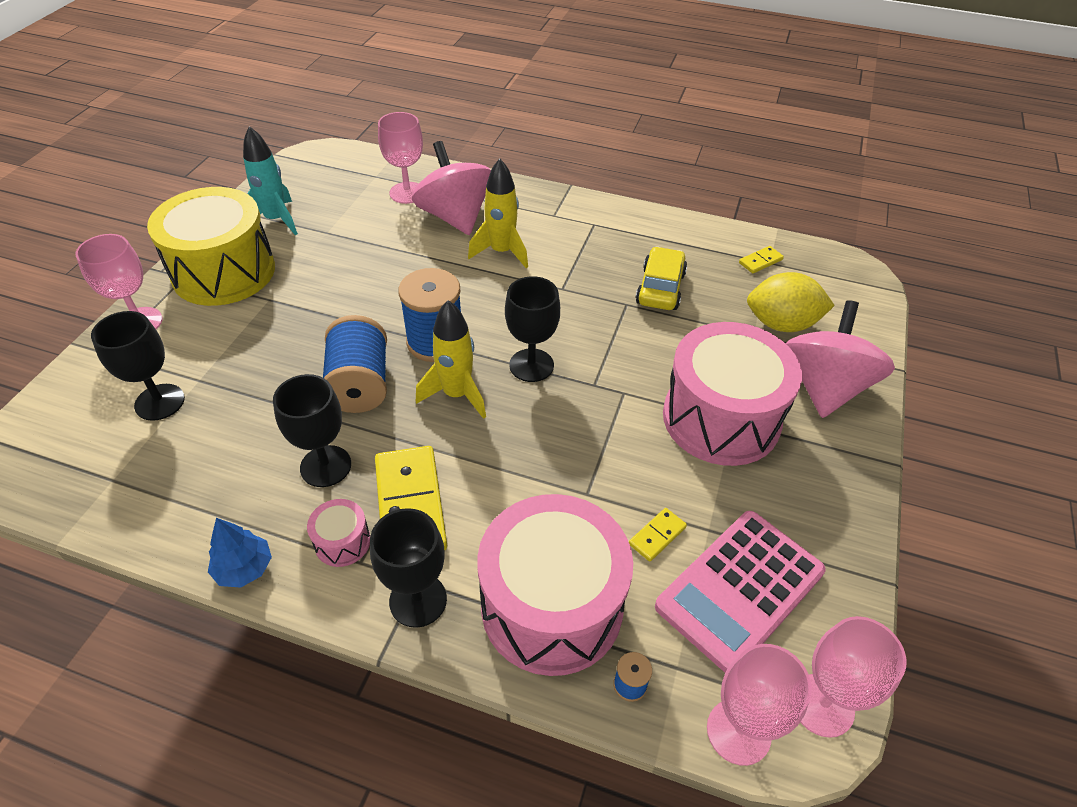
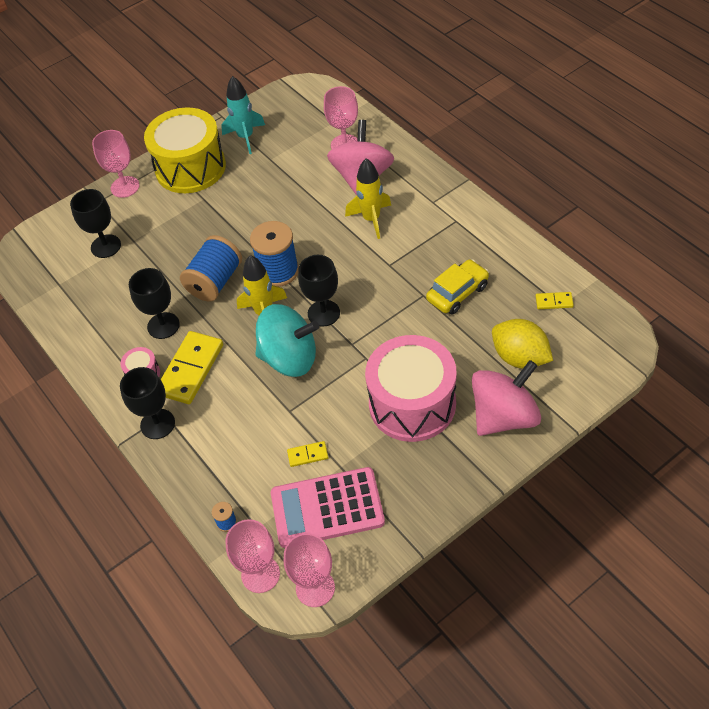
camera: 40 degrees right, 5 degrees up
blue tree [208,518,272,588] -> none
pink drum [477,494,633,676] -> none
none -> turquoise spinning top [255,304,319,377]

